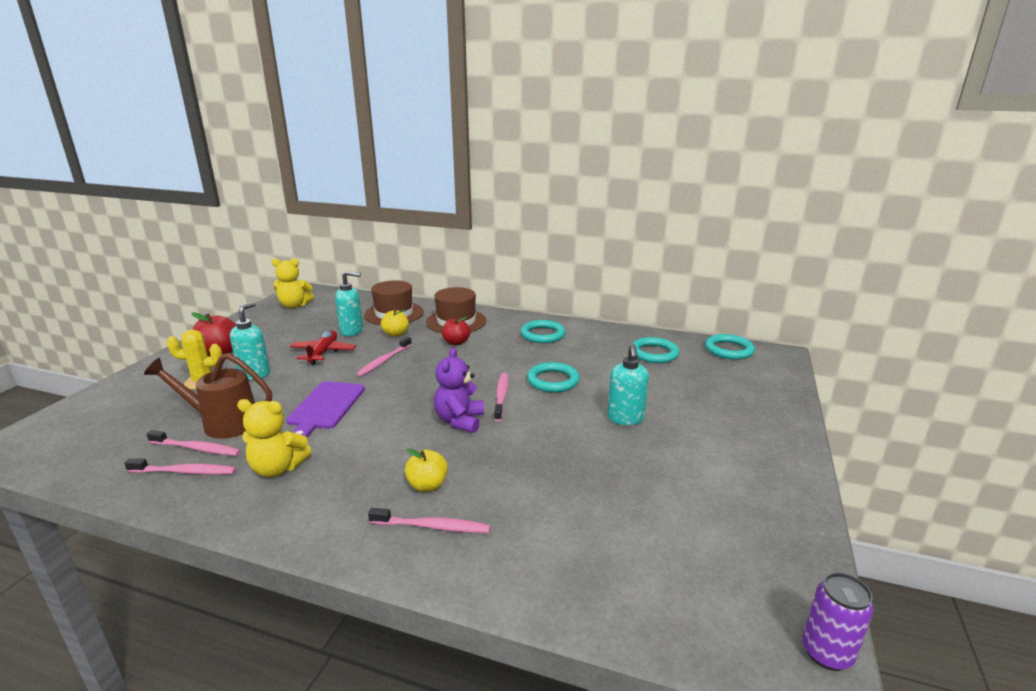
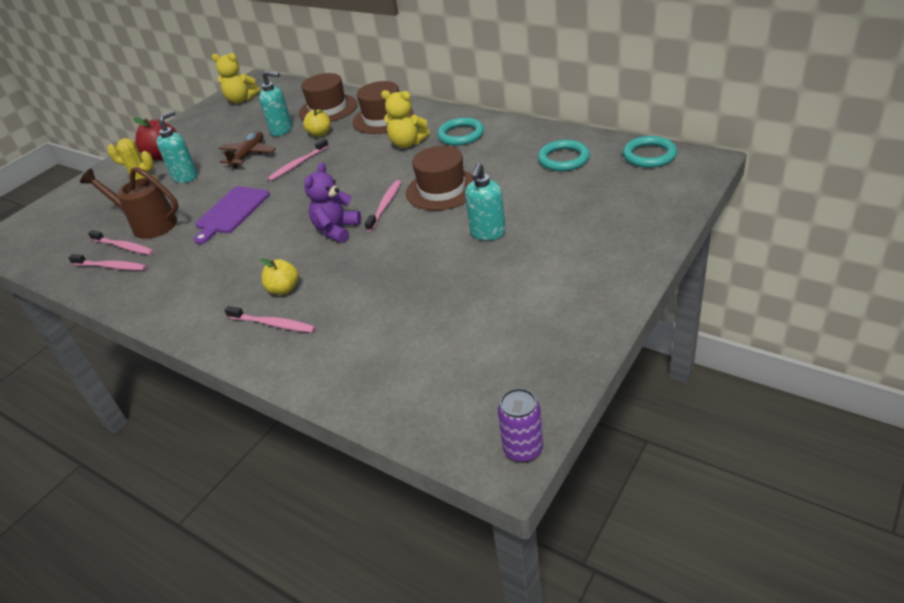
camera: 20 degrees right, 15 degrees up
yellow teddy bear [237,399,312,477] -> yellow teddy bear moved to [381,90,430,148]
red plane [290,330,356,365] -> brown plane [219,132,276,168]
red apple [442,317,470,345] -> none
turquoise ring [527,362,580,392] -> brown hat [406,146,474,211]

